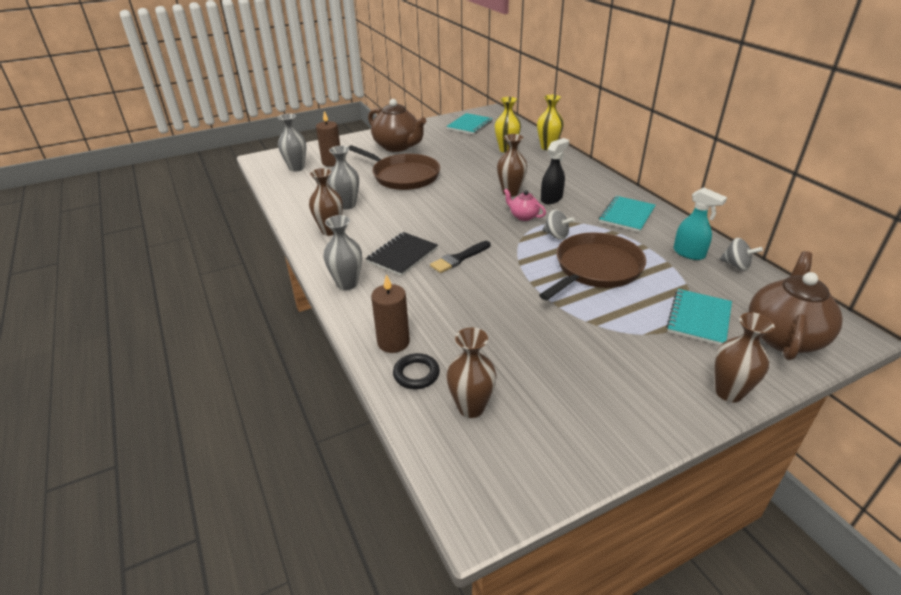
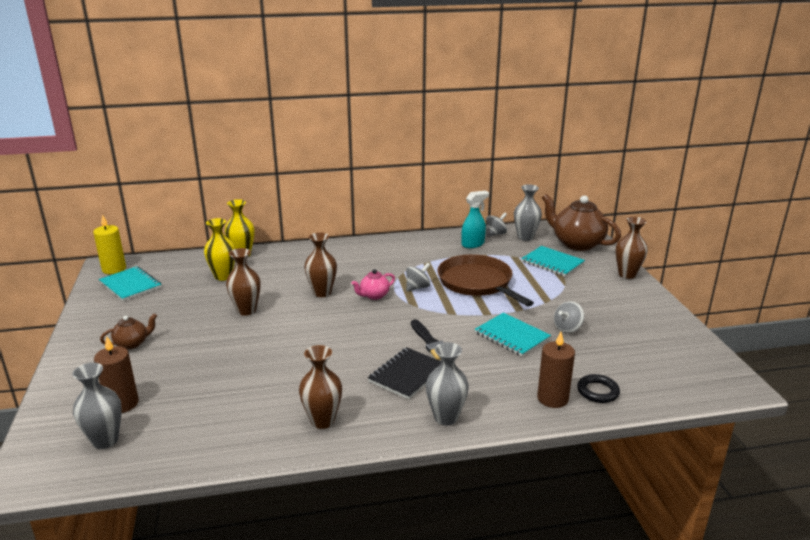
camera: 75 degrees left, 10 degrees down
grey vase [328,146,359,209] -> grey vase moved to [514,184,542,241]
brown pan [349,145,440,190] -> none
black notebook [366,232,438,276] -> black notebook turned 75 degrees clockwise [368,347,442,400]
brown teapot [368,99,426,152] -> brown teapot [100,313,157,349], size x0.49
brown vase [446,328,497,418] -> brown vase moved to [226,248,261,316]
black spray bottle [541,138,569,204] -> none
turquoise notebook [599,196,656,232] -> turquoise notebook moved to [475,313,551,357]
none -> yellow candle [93,215,126,274]
none -> grey spinning top [554,301,584,333]

